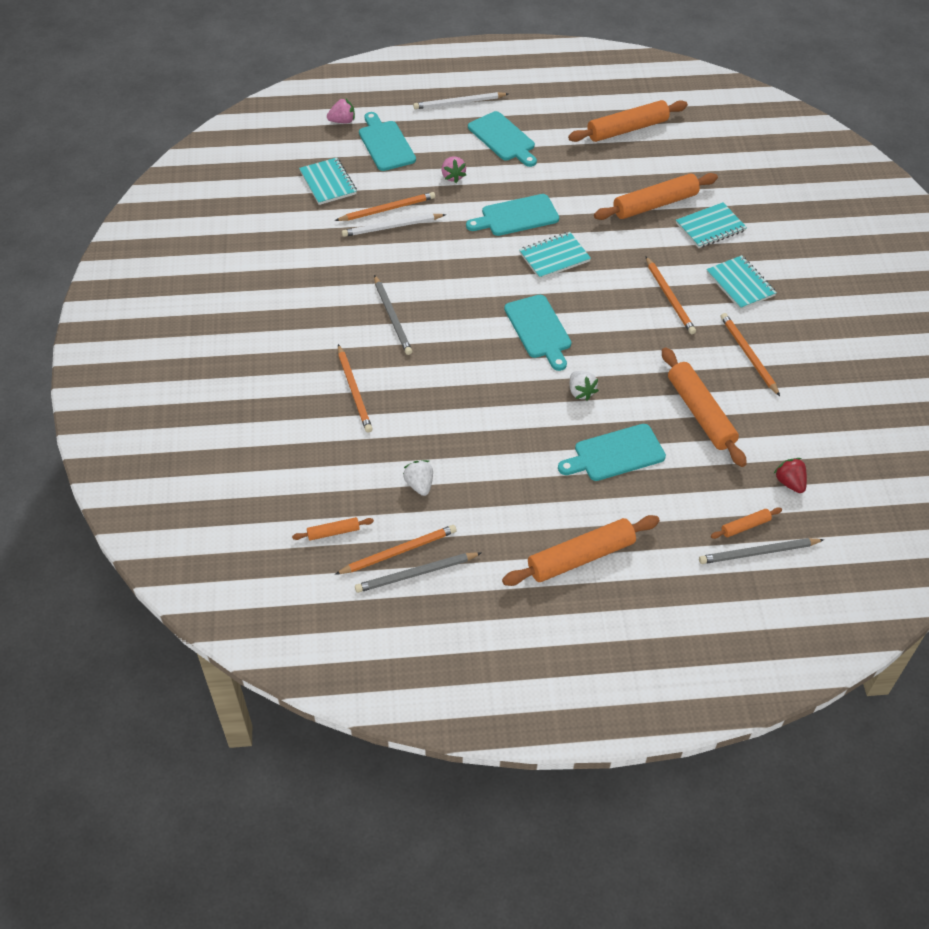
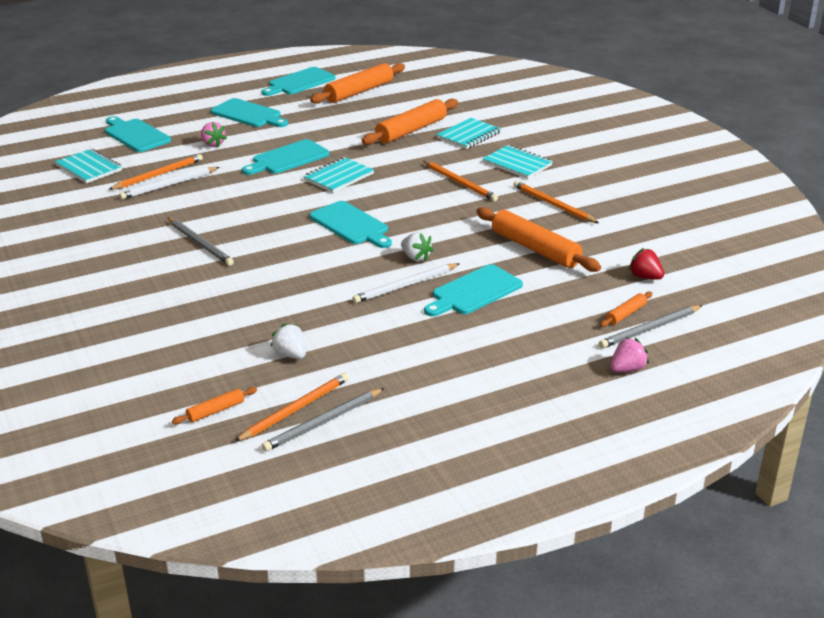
camera: 20 degrees left, 20 degrees down
pink strawberry [327,99,355,123] -> pink strawberry moved to [610,337,649,372]
orange pencil [338,344,373,433] -> none
white pencil [413,92,508,109] -> white pencil moved to [352,263,460,303]
orange rolling pin [502,515,660,586] -> none
none -> turquoise cutting board [262,67,336,96]

